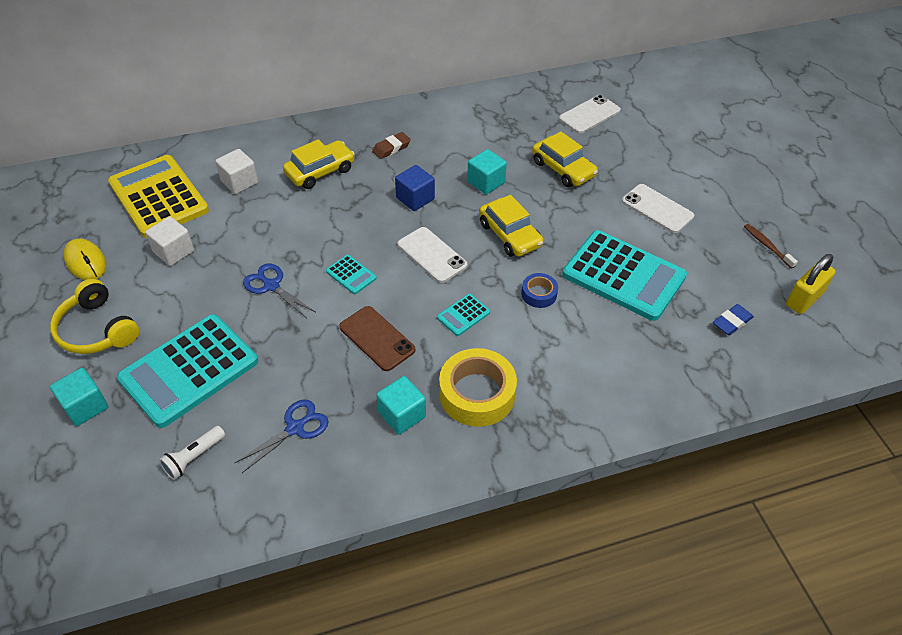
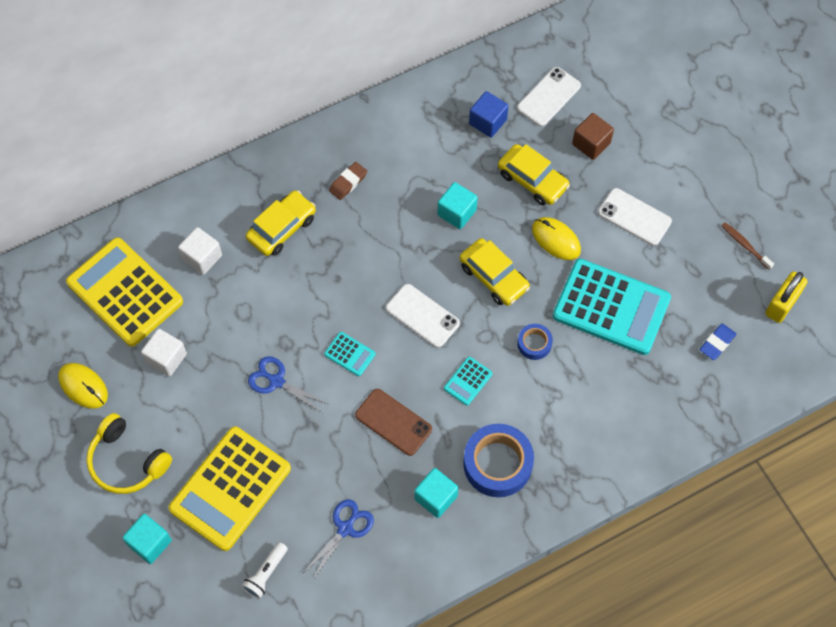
camera: 10 degrees left, 15 degrees up
turquoise calculator [117,314,258,428] -> yellow calculator [169,427,291,551]
blue cube [395,165,435,211] -> blue cube moved to [469,91,508,138]
yellow tape [439,348,517,427] -> blue tape [463,424,534,497]
none -> yellow mouse [532,217,581,260]
none -> brown cube [572,113,614,160]

